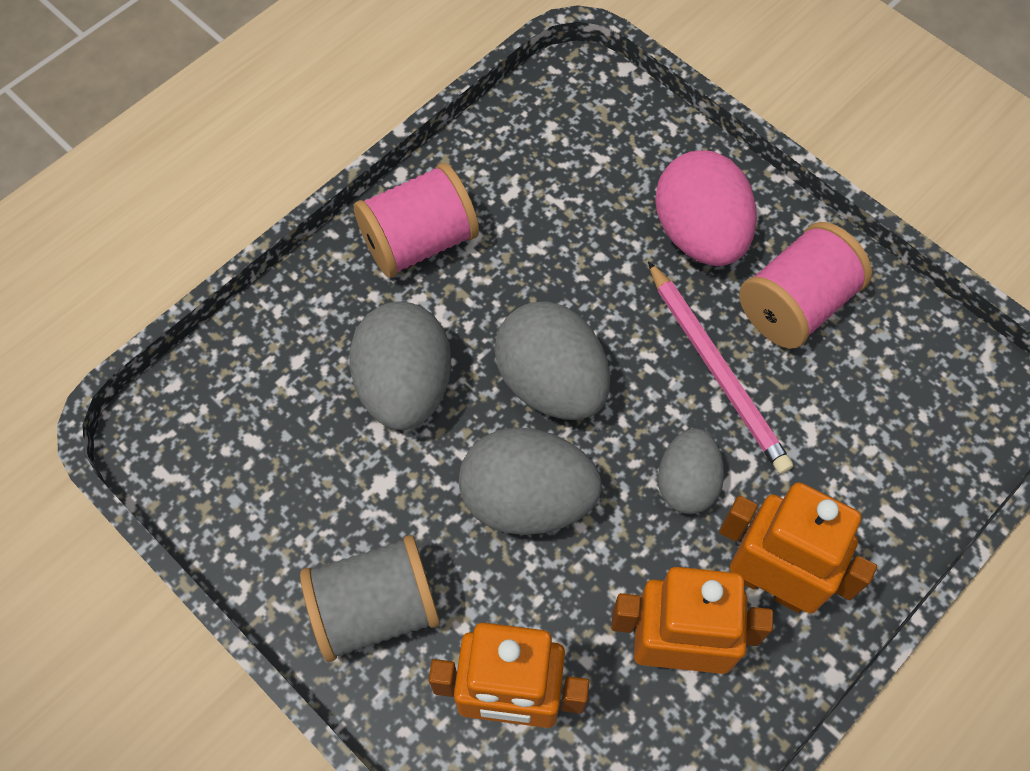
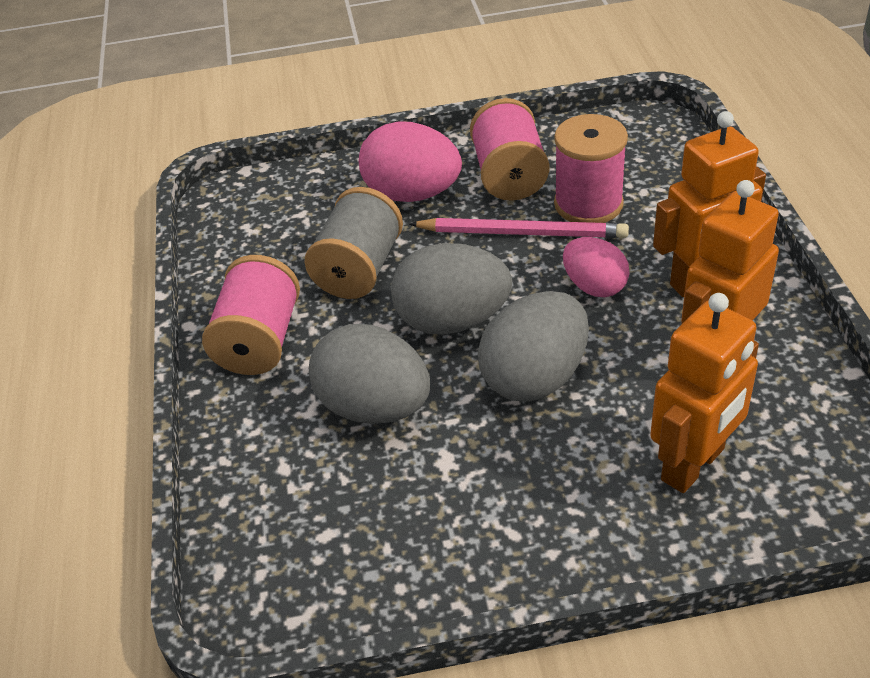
camera: 50 degrees left, 20 degrees down
grey spool [300,535,440,662] -> grey spool moved to [305,187,403,299]
grey egg [658,428,724,514] -> pink egg [563,237,630,297]
none -> pink spool [554,114,628,223]

